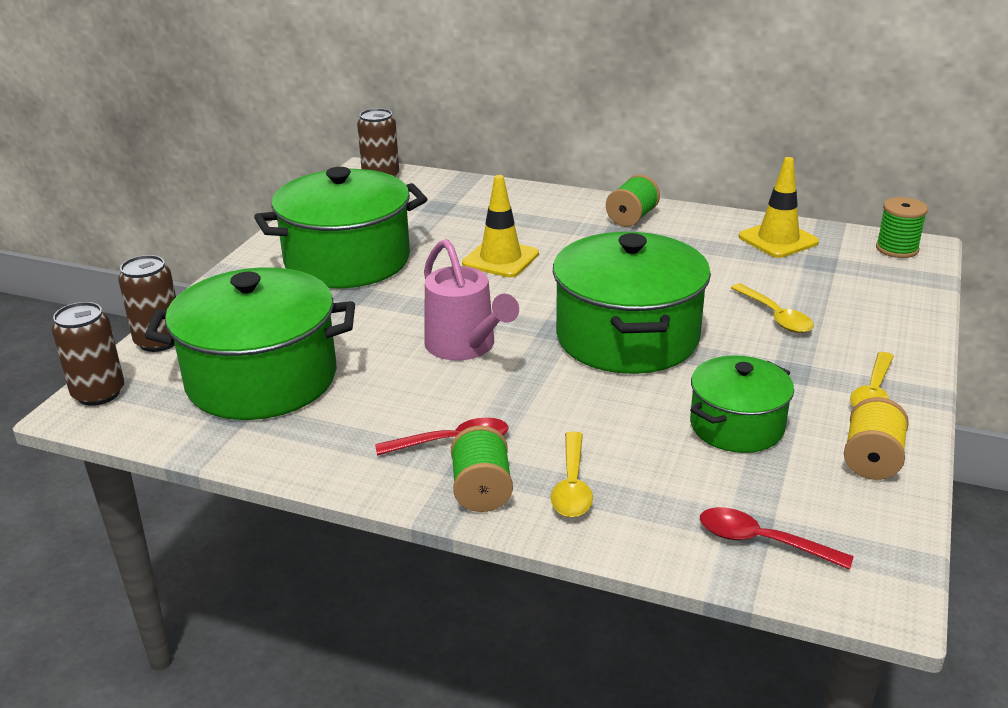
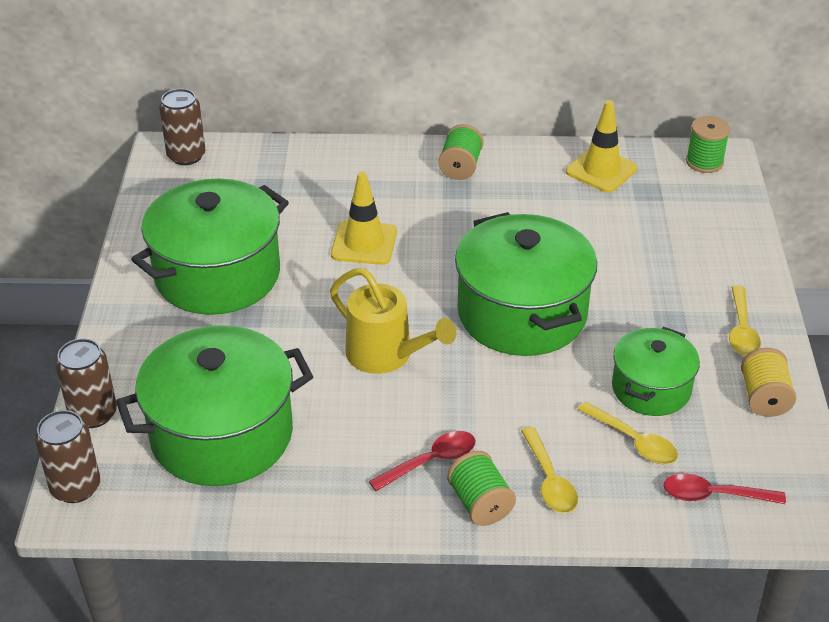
camera: 20 degrees left, 10 degrees up
pink watering can [424,239,519,360] -> yellow watering can [330,268,456,374]
yellow spoon [731,284,814,333] -> yellow spoon moved to [577,402,678,465]

